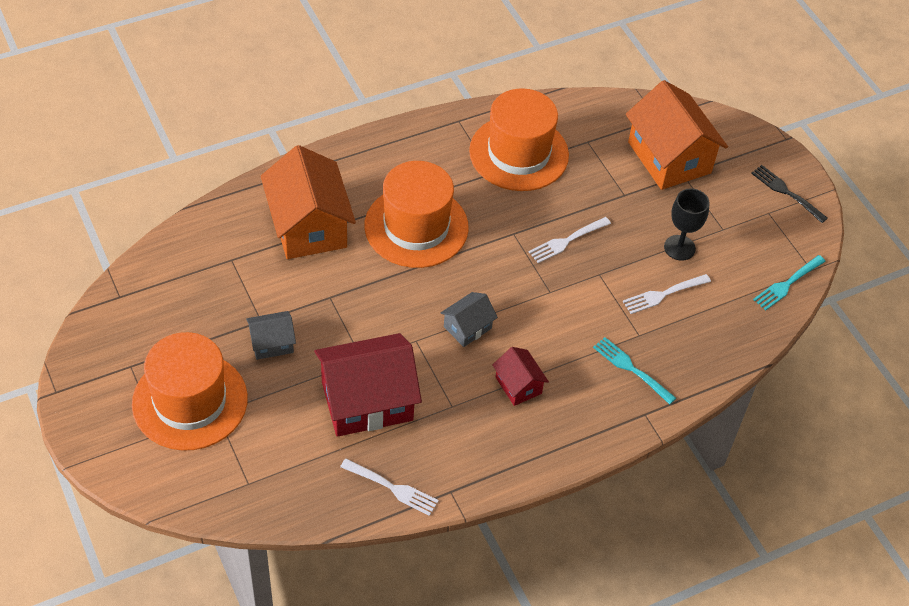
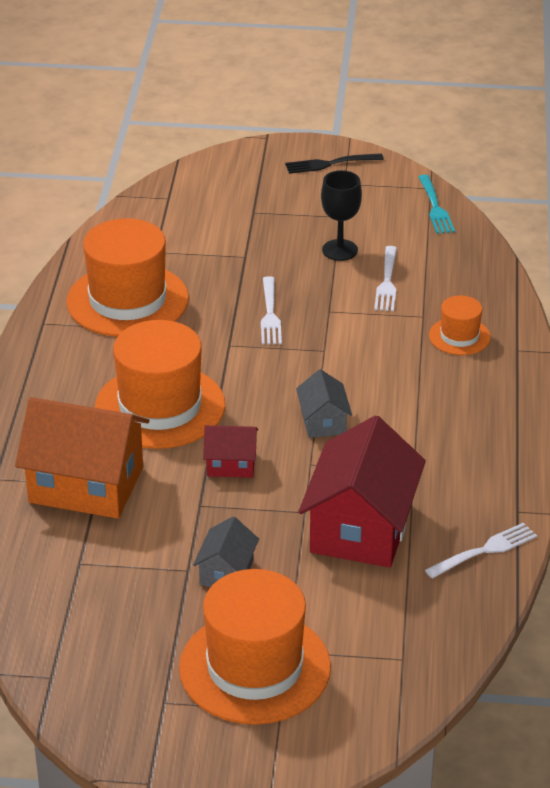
camera: 55 degrees left, 15 degrees down
red house [492,347,549,406] -> red house moved to [203,425,258,478]
turquoise fork [593,337,676,405] -> orange hat [429,295,491,355]
orange house [626,80,728,190] -> none

